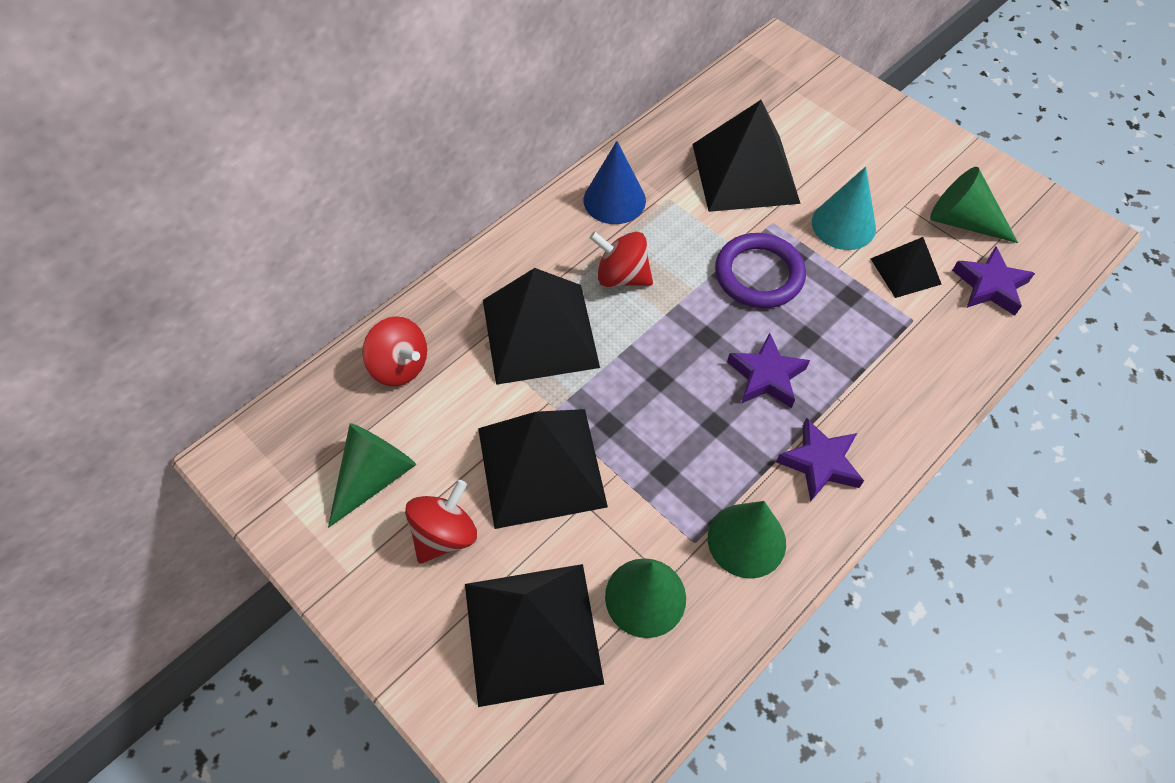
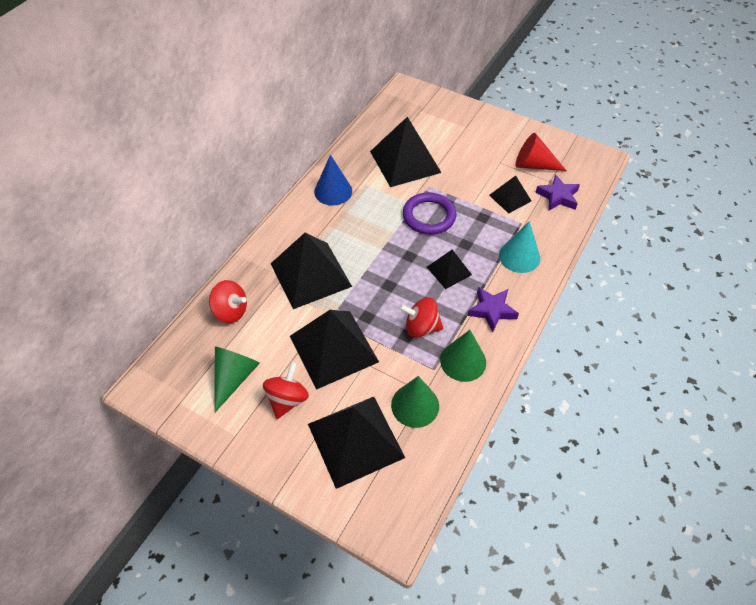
camera: 15 degrees left, 5 degrees down
red spinning top [589,231,653,287] -> red spinning top moved to [399,297,443,338]
purple star [727,333,810,408] -> black pyramid [427,250,472,289]
turquoise cone [812,167,876,250] -> turquoise cone moved to [499,221,540,273]
green cone [930,167,1018,243] -> red cone [516,133,567,171]

